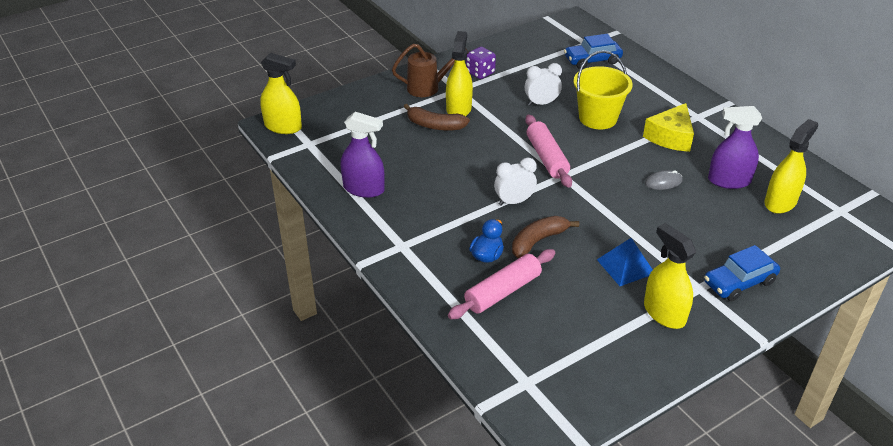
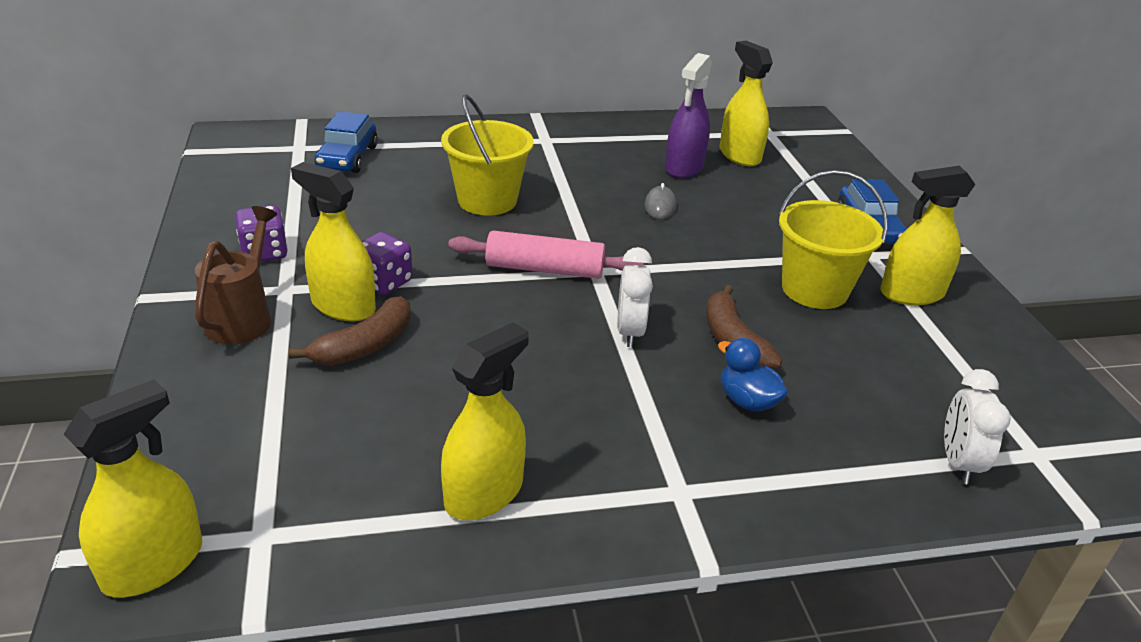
camera: 70 degrees left, 5 degrees down
purple spray bottle [341,112,385,198] -> yellow spray bottle [441,322,529,520]
pink rolling pin [448,249,555,319] -> none
white clock [525,63,562,106] -> white clock moved to [944,369,1011,485]
blue pyramid [597,238,653,286] -> yellow bucket [779,170,888,309]
yellow cheese [643,103,694,152] -> none
none -> purple dice [362,232,413,295]

